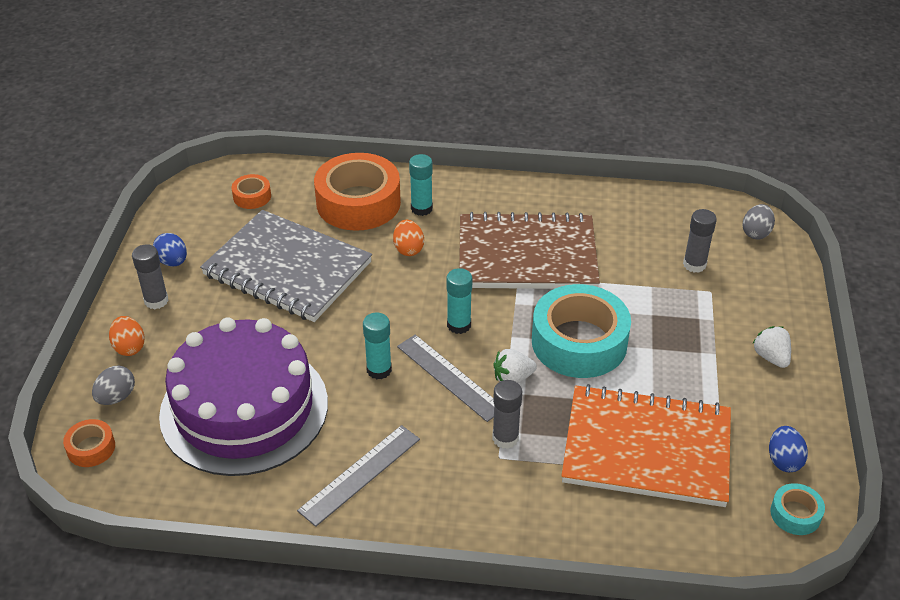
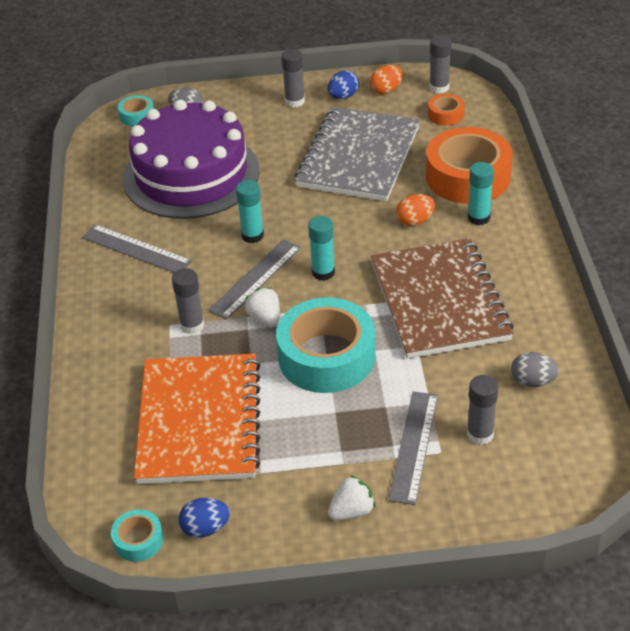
camera: 80 degrees right, 0 degrees up
orange tape [63,419,115,467] -> turquoise tape [118,95,154,126]
orange egg [109,316,145,356] -> orange egg moved to [370,65,403,94]
grey egg [742,204,775,239] -> grey egg moved to [511,352,559,387]
none -> grey ruler [388,391,438,505]
none -> grey glue stick [429,35,451,93]

